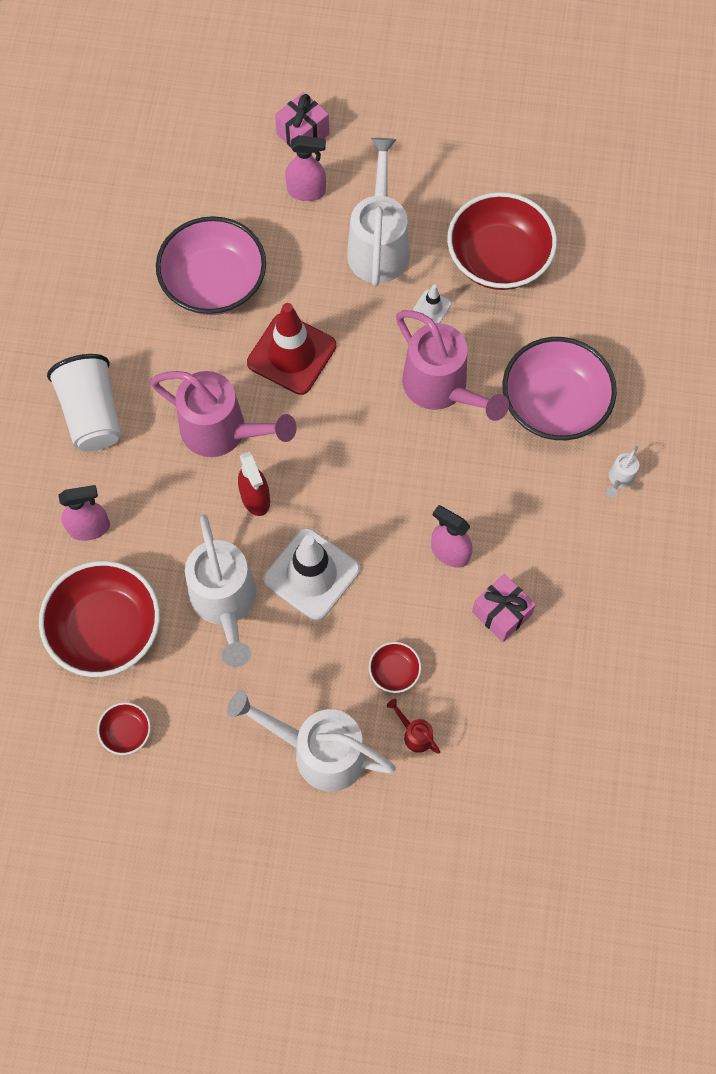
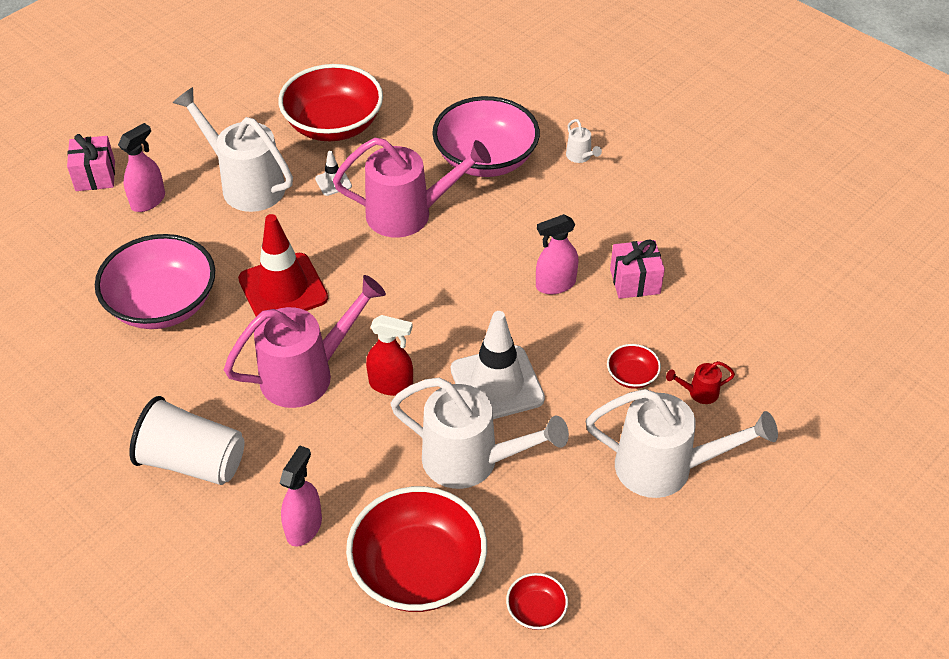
camera: 55 degrees left, 20 degrees down
white watering can [227,690,396,792] -> white watering can turned 135 degrees counterclockwise [586,389,778,498]

